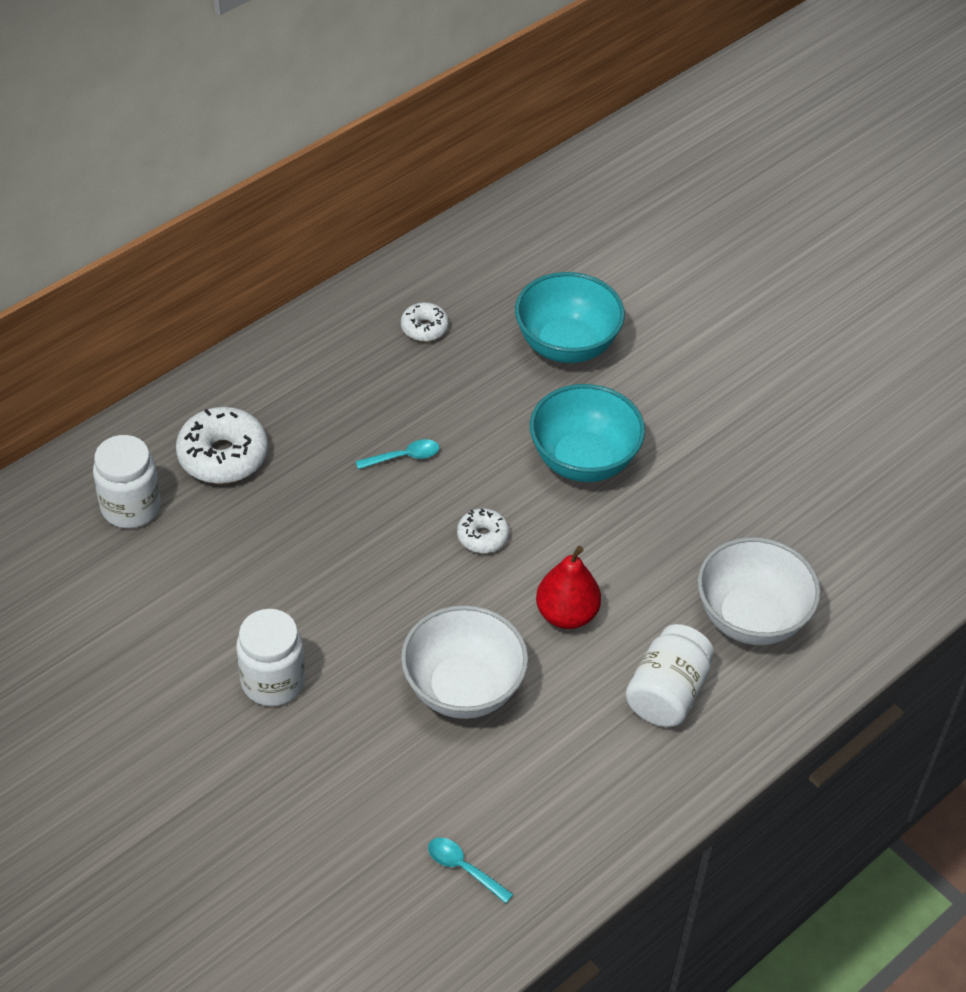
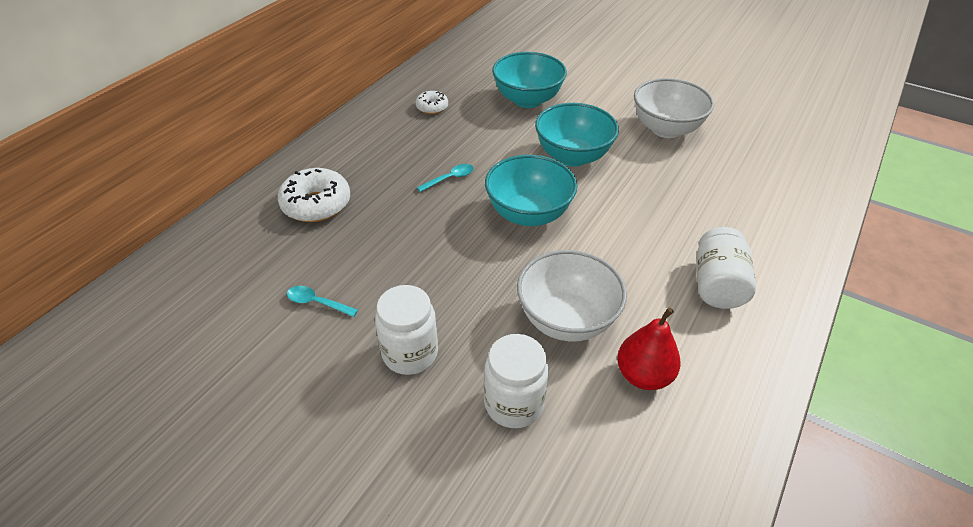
camera: 15 degrees left, 5 degrees down
white jar [93,435,161,529] -> white jar moved to [484,334,549,428]
turquoise spoon [428,838,513,903] -> turquoise spoon moved to [287,286,358,317]
white donut [457,508,509,553] -> turquoise bowl [485,155,578,226]
red pear [536,546,601,629] -> red pear moved to [617,307,680,390]
white bowl [697,537,821,645] -> white bowl moved to [634,78,714,138]

